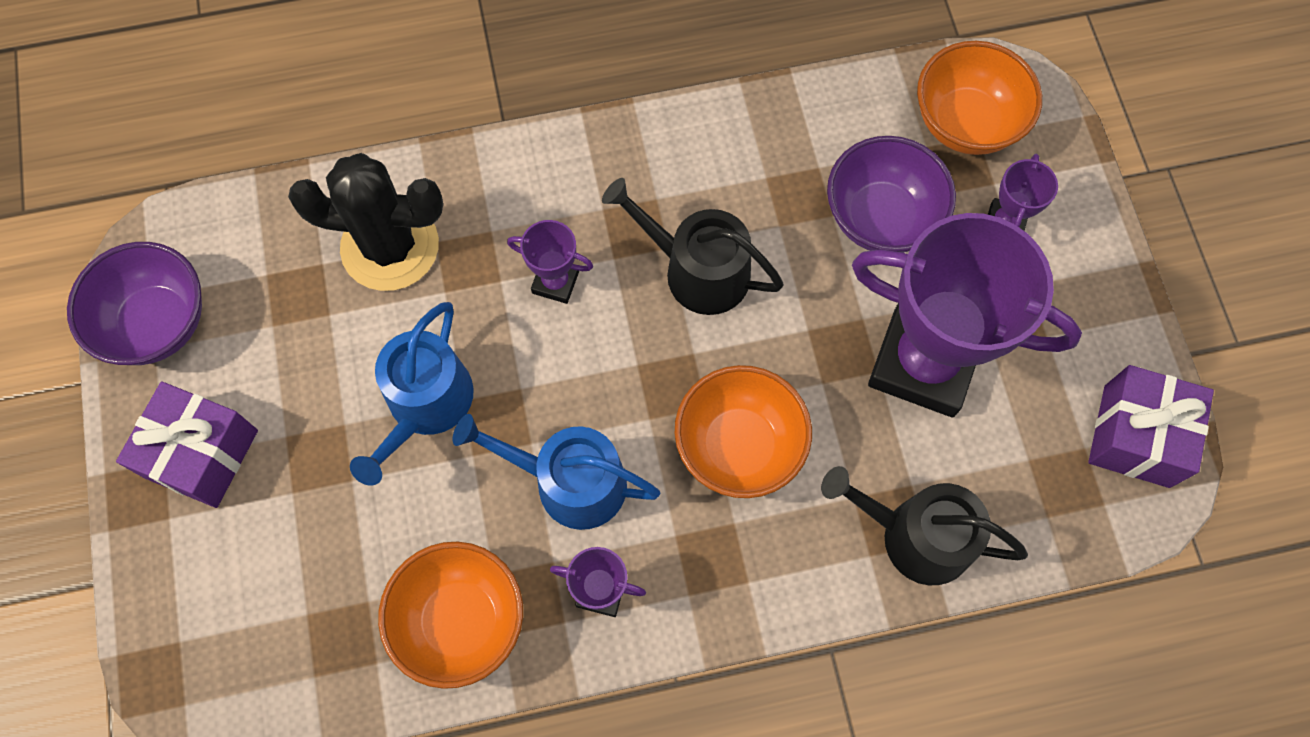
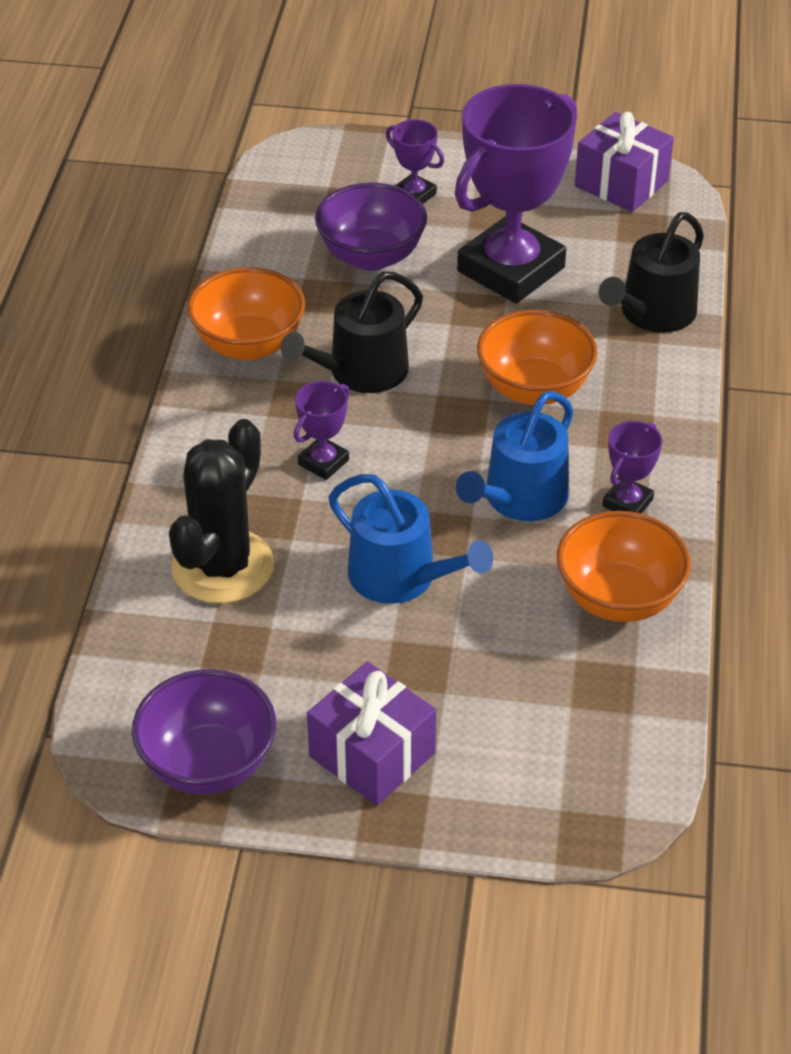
camera: 70 degrees left, 25 degrees down
orange bowl [917,41,1042,155] -> orange bowl moved to [187,267,305,360]

